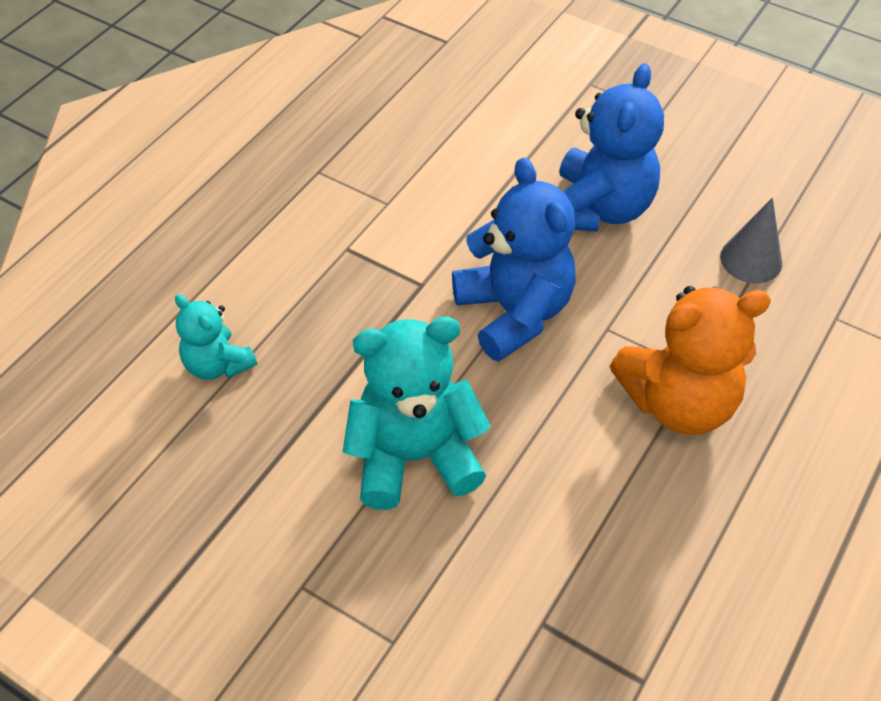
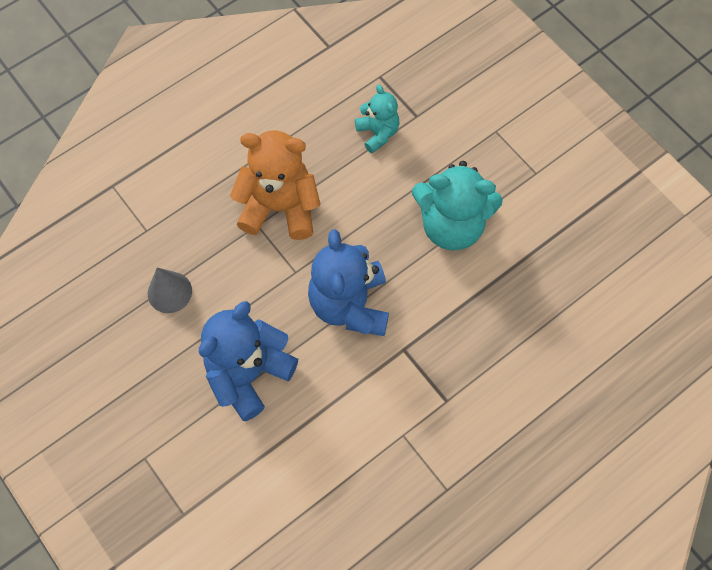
camera: 160 degrees left, 15 degrees up
turquoise teddy bear [175,294,257,380] -> turquoise teddy bear moved to [355,85,399,153]

